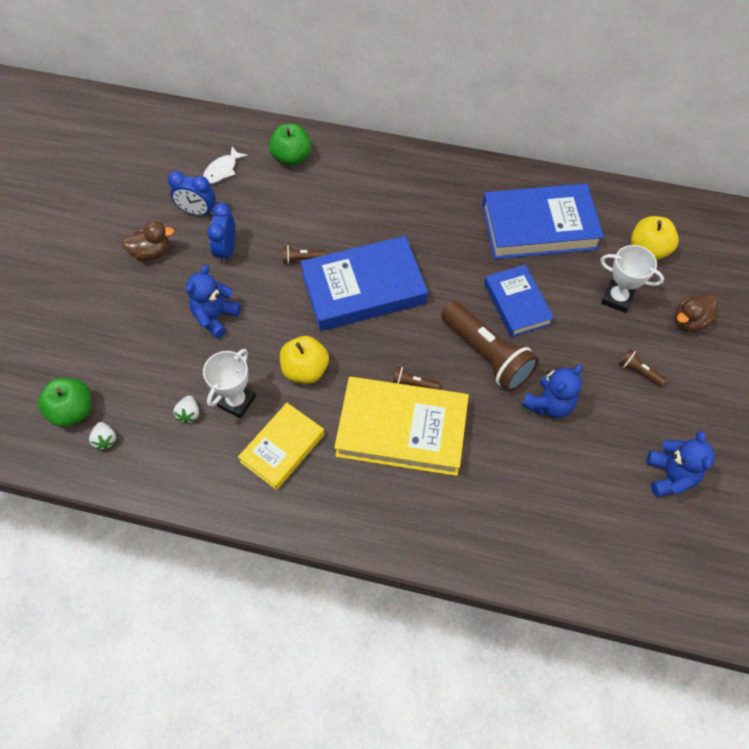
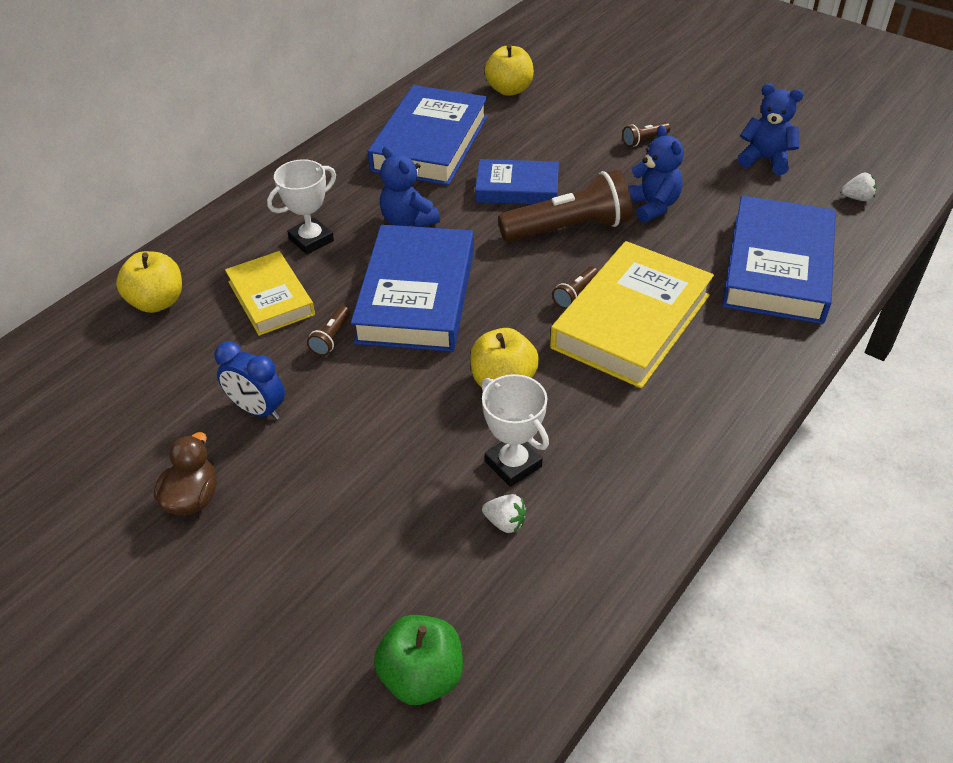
camera: 65 degrees left, 15 degrees down
white strawberry [89,422,116,449] -> white strawberry moved to [841,173,877,201]
blue clock [168,171,215,216] -> none
blue teddy bear [186,265,241,338] -> blue teddy bear moved to [380,146,440,227]
white fish [203,147,248,184] -> none
yellow book [238,403,325,490] -> yellow book moved to [225,251,315,336]
green apple [269,124,311,166] -> yellow apple [116,251,182,313]
white trophy [600,245,664,313] -> white trophy moved to [267,159,336,254]
brown duck [674,294,718,331] -> none
none -> blue book [722,196,836,324]

